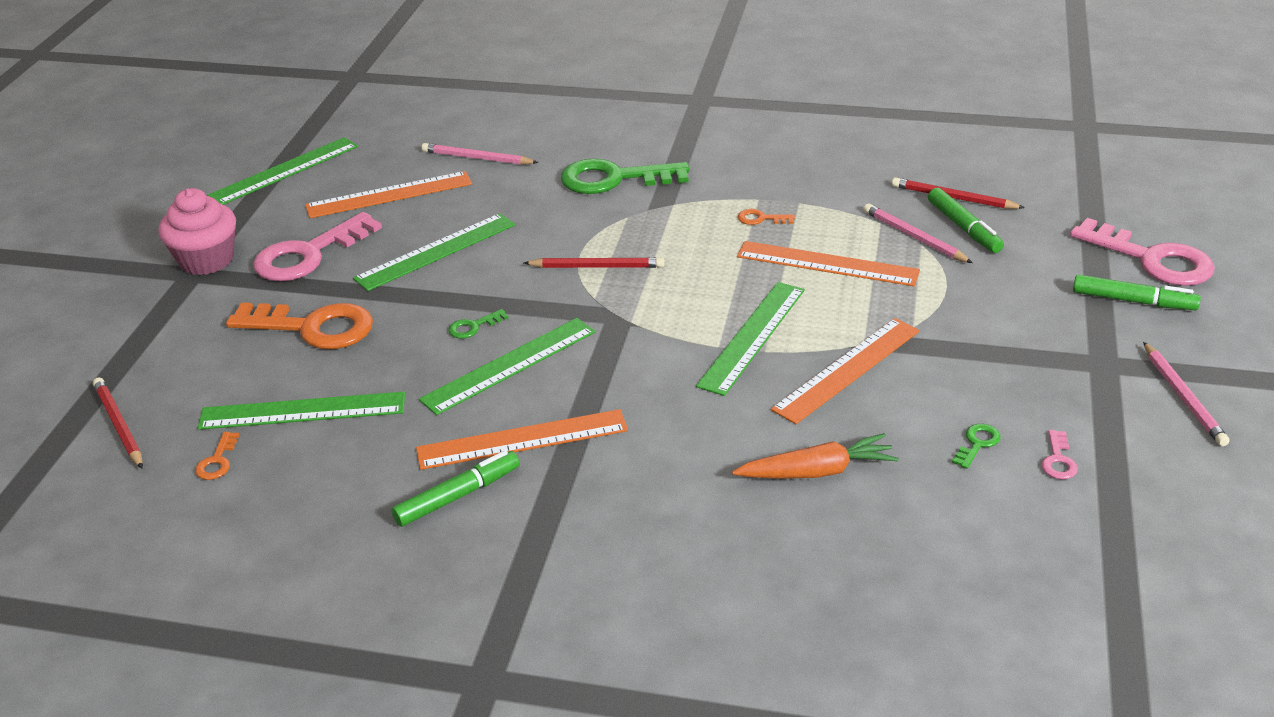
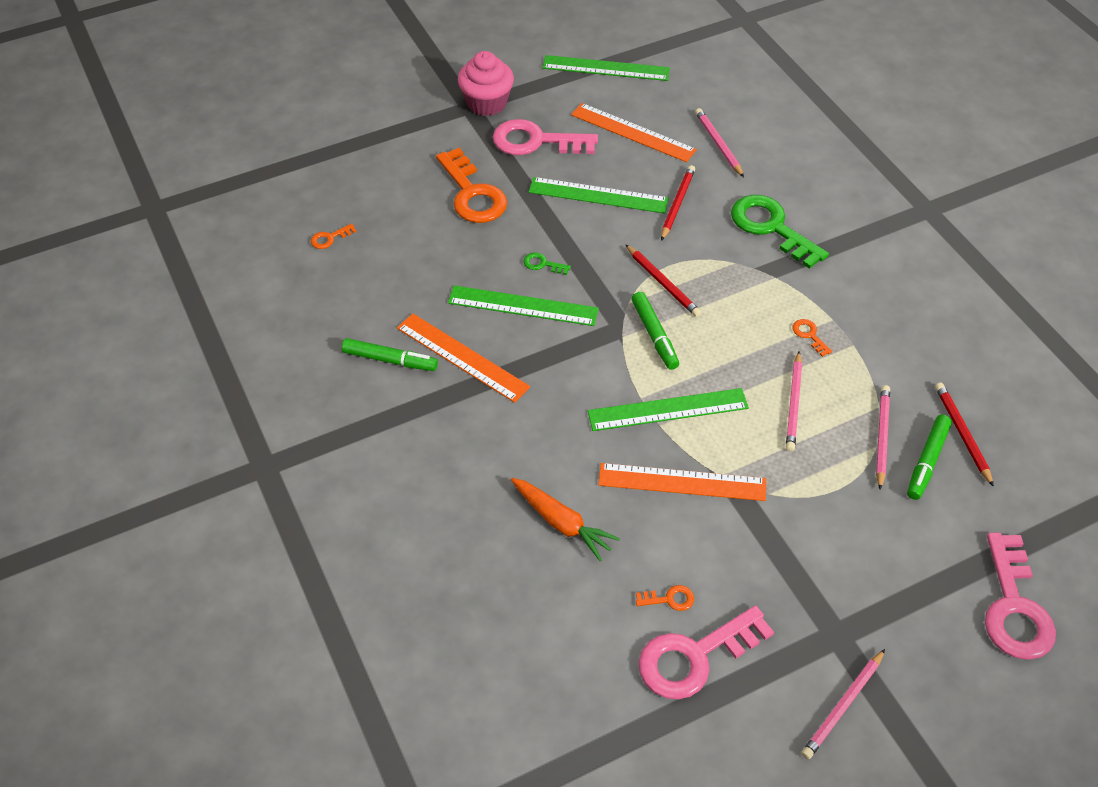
camera: 50 degrees right, 15 degrees up
red pencil [93,377,143,468] -> red pencil moved to [661,165,695,241]
green ruler [198,392,405,430] -> none
orange ruler [737,241,920,286] -> pink pencil [786,351,802,452]
green key [952,424,1001,469] -> orange key [636,585,694,611]
pink key [1042,430,1078,479] -> pink key [638,605,774,699], size x2.38
green marker [1073,274,1201,310] -> green marker moved to [632,292,679,370]

